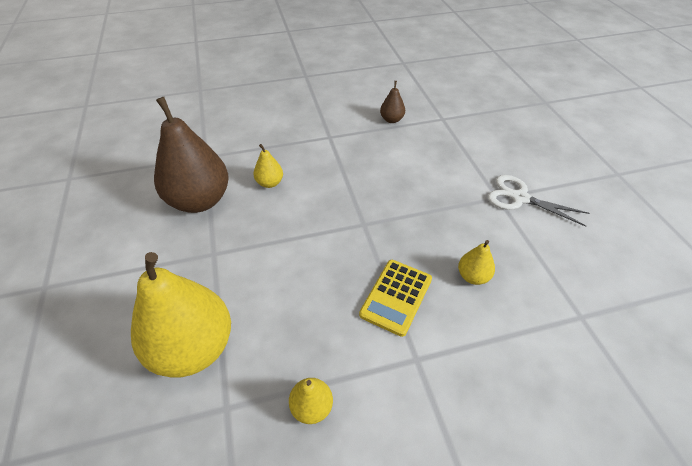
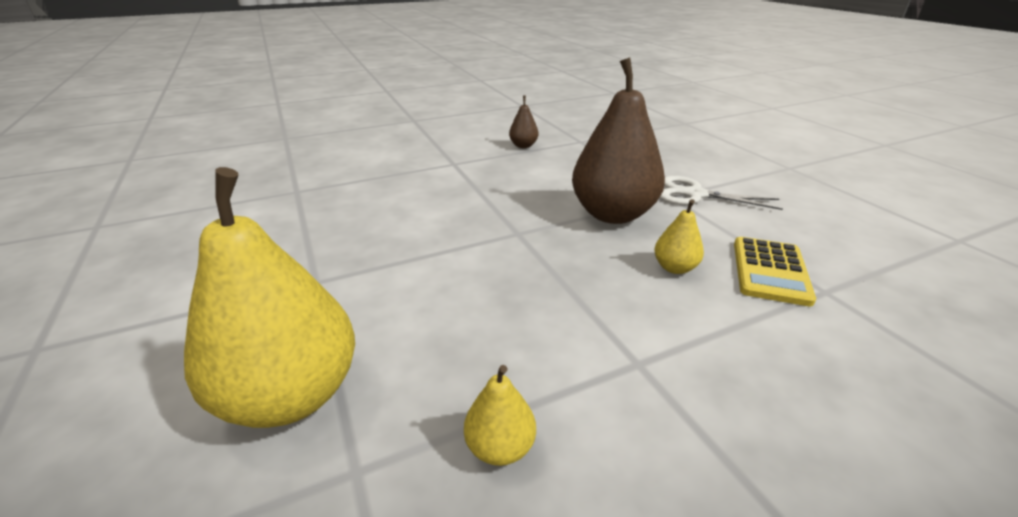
camera: 10 degrees left, 15 degrees down
brown pear [154,97,229,213] -> brown pear moved to [572,57,665,224]
yellow pear [254,144,283,188] -> none
yellow calculator [359,260,432,337] -> yellow calculator moved to [734,237,816,307]

